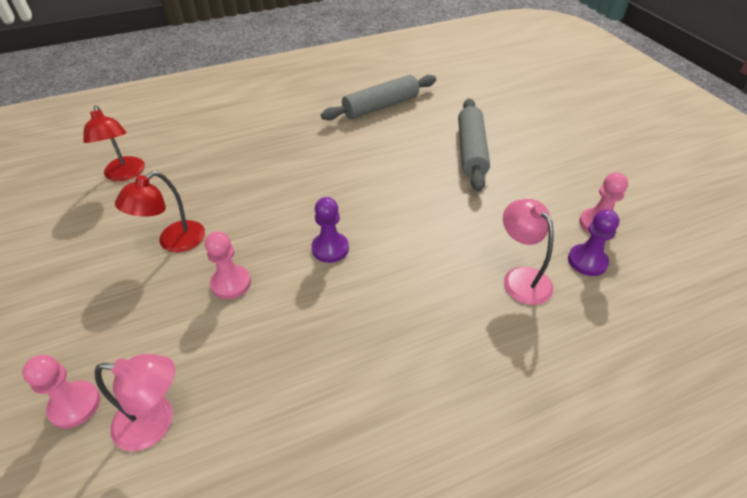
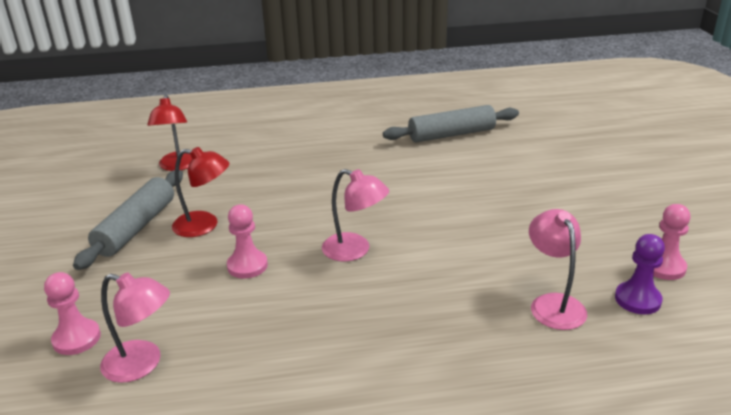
camera: 15 degrees right, 15 degrees down
red lamp [115,171,205,252] -> red lamp turned 135 degrees counterclockwise [172,147,229,237]
purple pawn [311,197,349,263] -> pink lamp [322,169,389,262]
grey rolling pin [458,98,490,191] -> grey rolling pin moved to [73,170,183,270]

